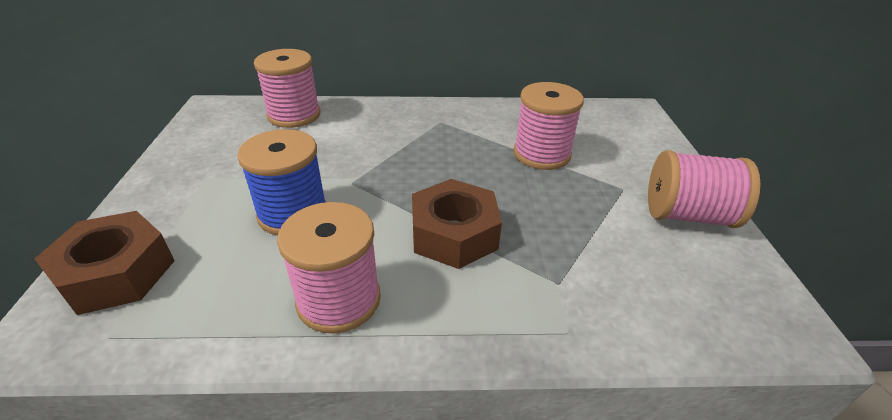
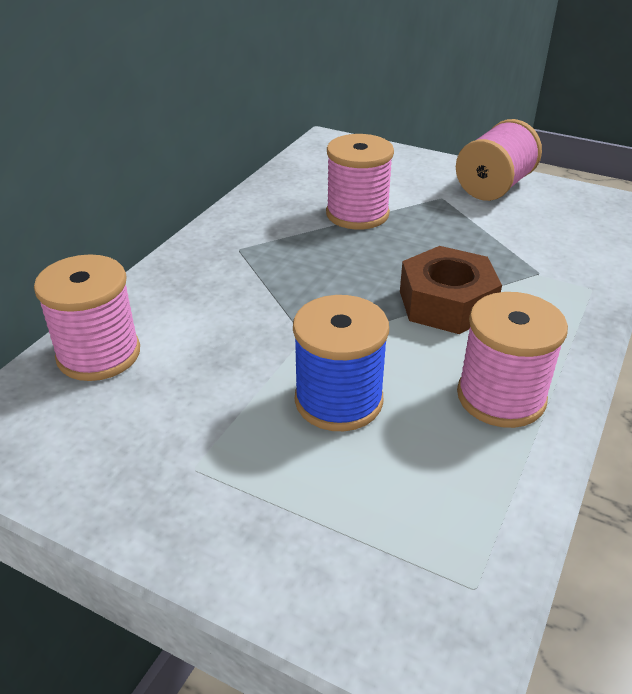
camera: 60 degrees left, 0 degrees up
brown nut [34,211,175,315] -> none

